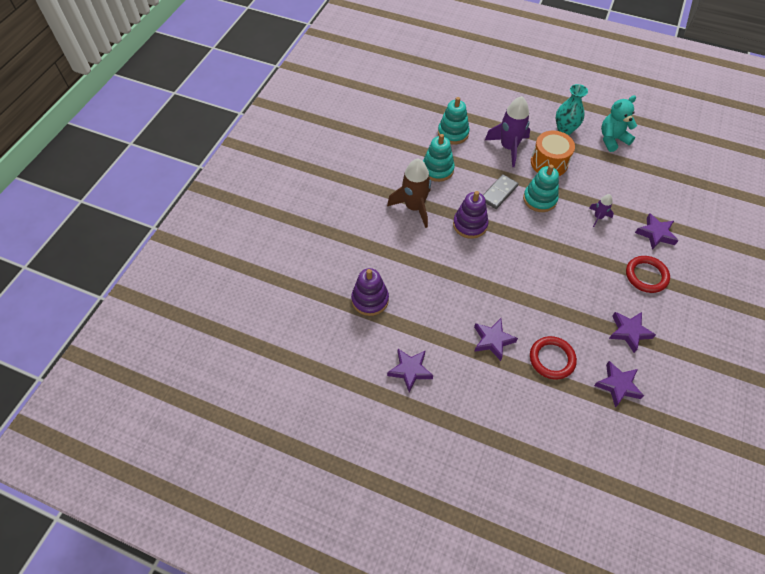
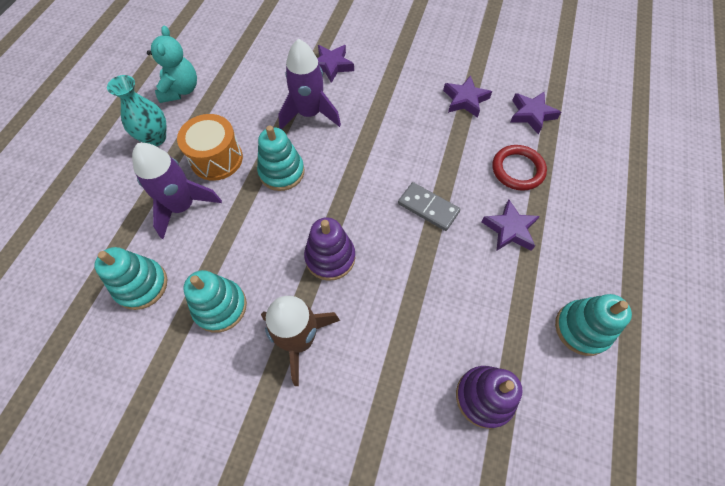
camera: 95 degrees left, 5 degrees up
purple star [387,349,433,393] -> turquoise stacking toy [555,294,632,356]
grey domino [483,174,518,209] -> grey domino moved to [398,182,460,231]
purple rocket [589,194,614,227] -> purple rocket [278,39,341,129], size x1.99
turquoise teddy bear [601,96,637,152] -> turquoise teddy bear turned 150 degrees counterclockwise [147,26,197,103]
red ring [626,256,670,293] -> none

